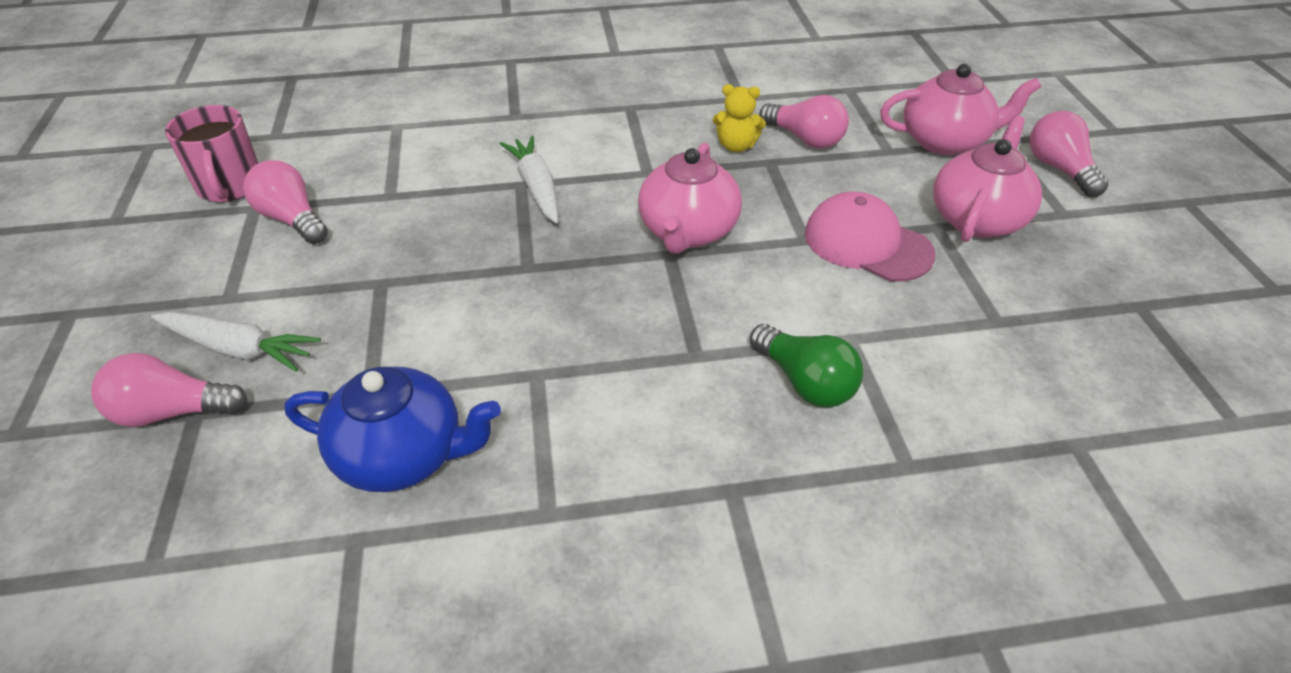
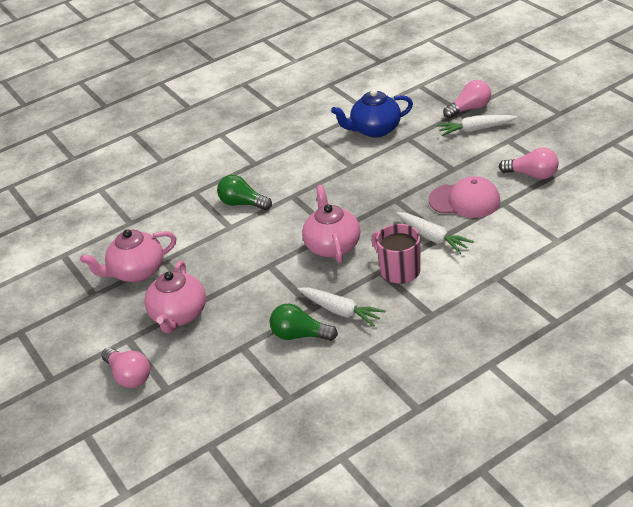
camera: 160 degrees right, 5 degrees down
pink mug [165,105,258,202] -> pink mug moved to [371,224,421,284]
yellow teddy bear [713,84,766,152] -> white carrot [297,287,385,327]
pink light bulb [759,95,849,149] -> green light bulb [270,304,338,341]
pink cap [805,192,935,282] -> pink cap moved to [429,176,501,218]
pink teapot [880,64,1042,155] -> pink teapot moved to [80,229,176,282]

